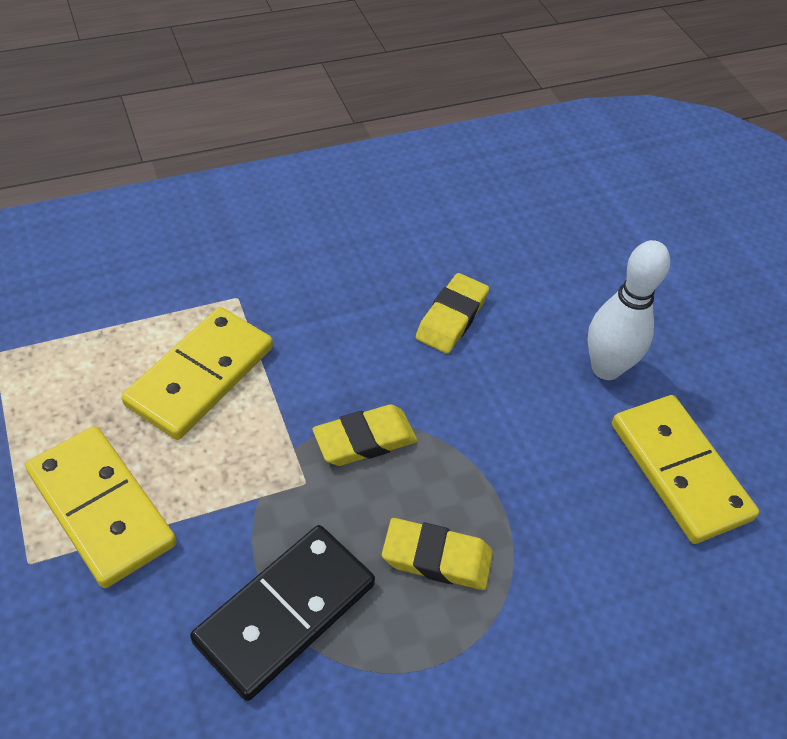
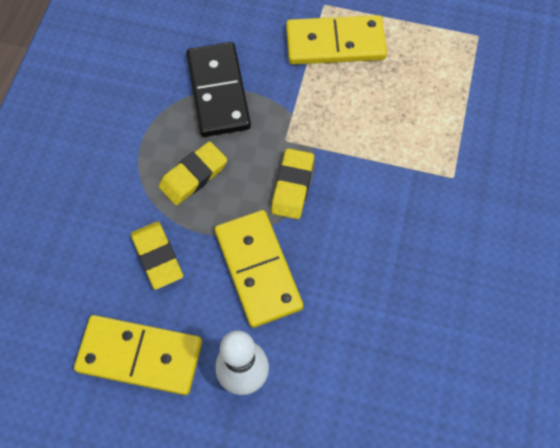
camera: 130 degrees right, 15 degrees up
yellow domino [121,307,273,440] -> yellow domino moved to [215,210,303,328]
yellow eraser [416,273,489,354] -> yellow eraser moved to [131,222,183,290]

